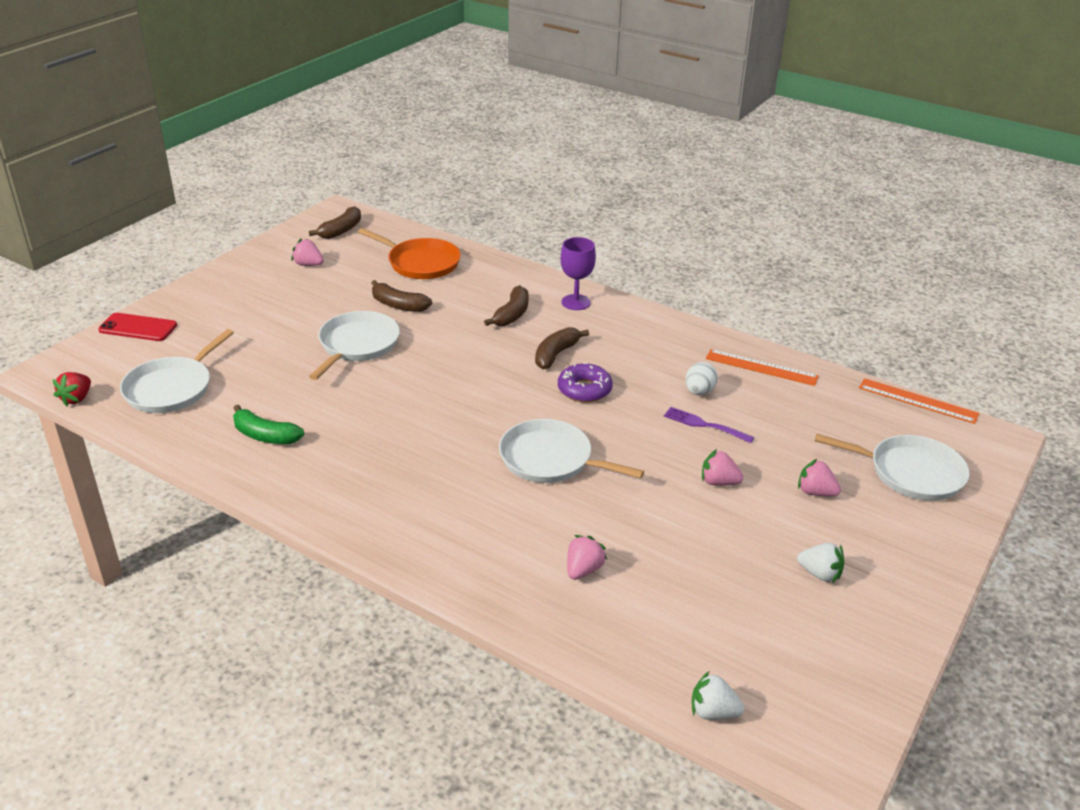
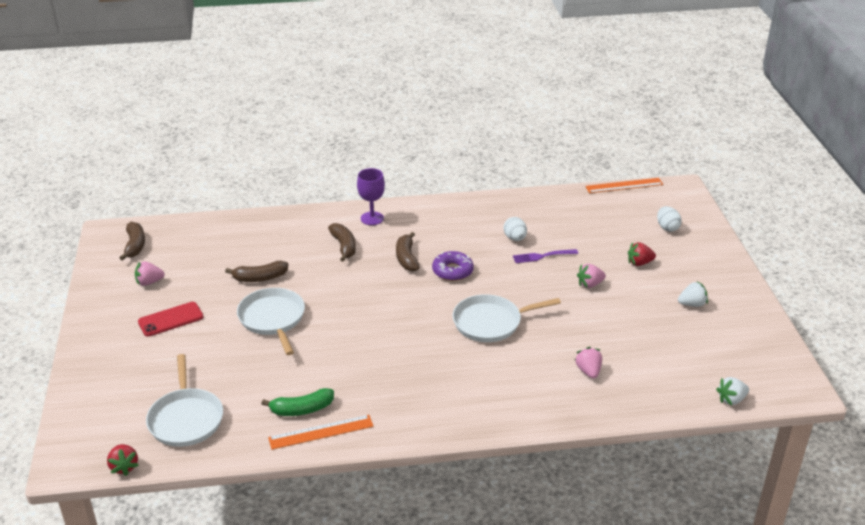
camera: 40 degrees left, 0 degrees up
red phone [98,313,177,341] -> red phone moved to [138,302,203,337]
orange pan [358,228,461,279] -> none
orange ruler [706,349,819,386] -> orange ruler moved to [268,415,374,450]
pink strawberry [798,459,841,496] -> red strawberry [628,242,656,266]
white pan [815,434,970,501] -> white egg [657,206,682,232]

